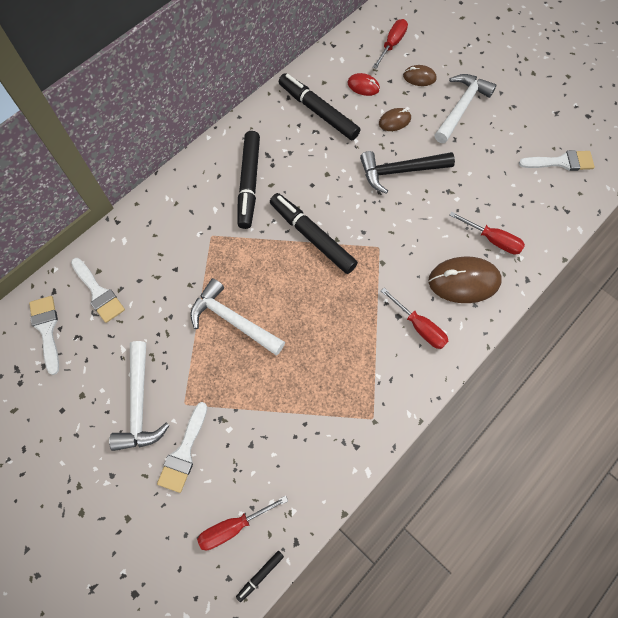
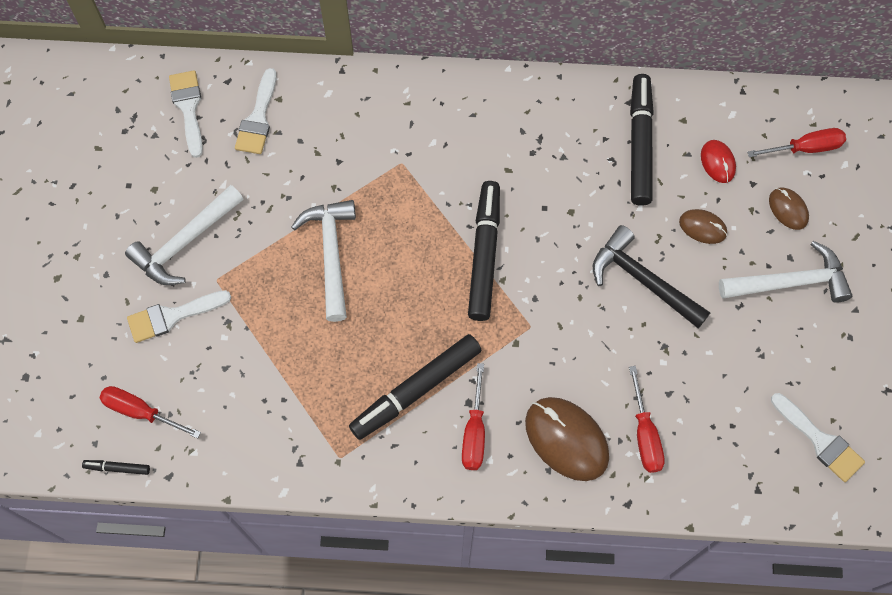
camera: 50 degrees right, 0 degrees up
white brush [29,296,59,375] -> white brush turned 45 degrees counterclockwise [169,70,203,158]
black marker [237,131,260,229] -> black marker moved to [349,334,482,440]

